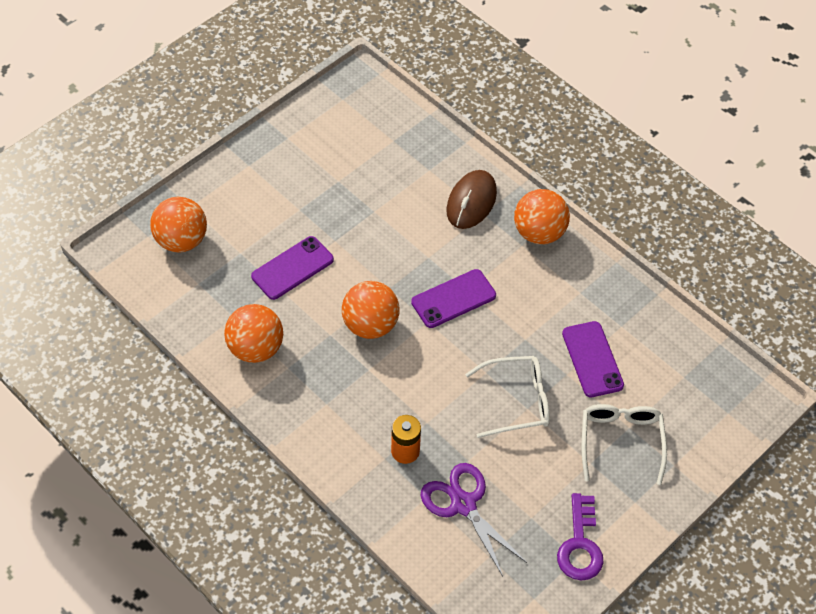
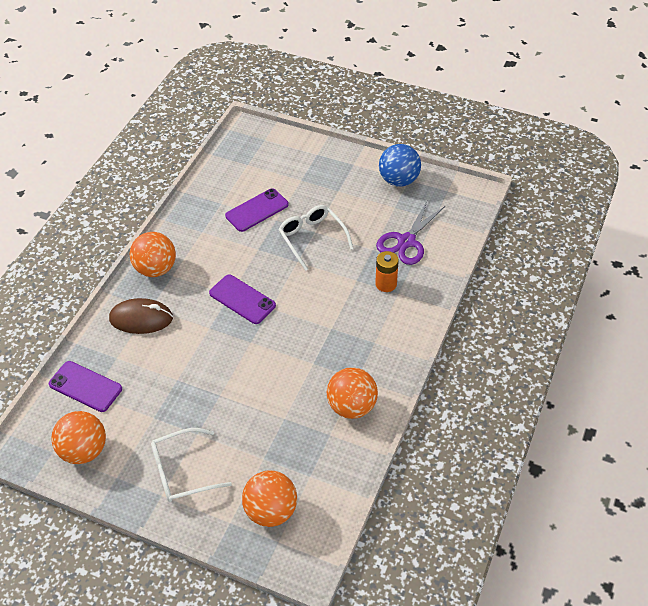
camera: 110 degrees left, 5 degrees down
purple phone [251,236,334,300] -> purple phone moved to [49,361,122,412]
orange ball [342,281,399,339] -> orange ball moved to [51,411,106,464]
purple key [557,493,604,581] -> blue ball [379,144,421,187]
white glasses [582,404,667,485] -> white glasses moved to [151,428,232,502]

